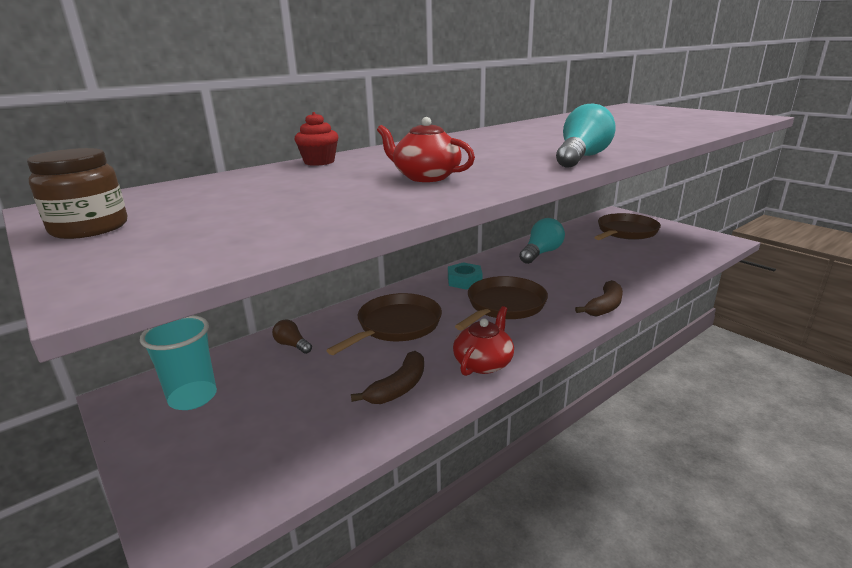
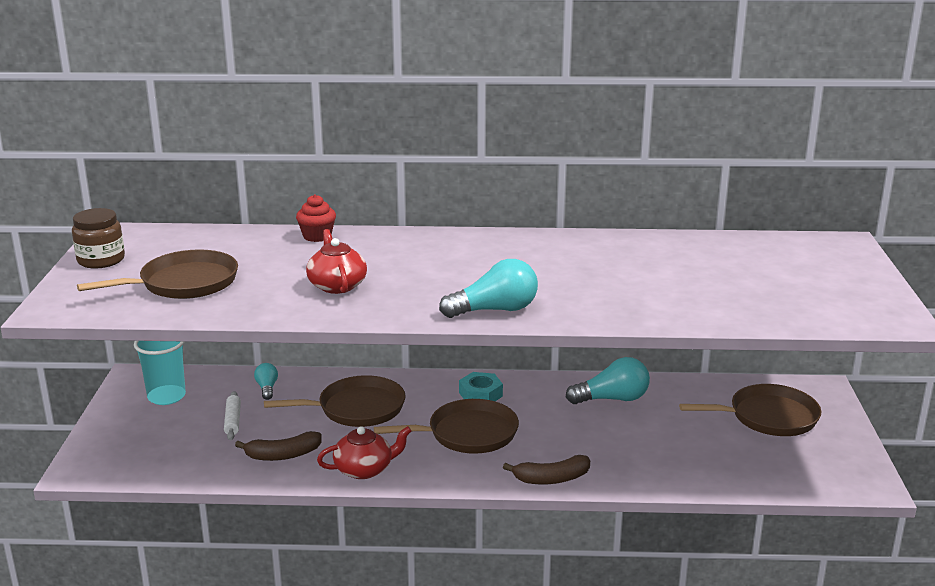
camera: 40 degrees right, 0 degrees up
brown light bulb [272,319,312,354] -> turquoise light bulb [254,363,278,400]
none -> brown pan [77,249,238,299]
none -> white rolling pin [224,391,241,440]

